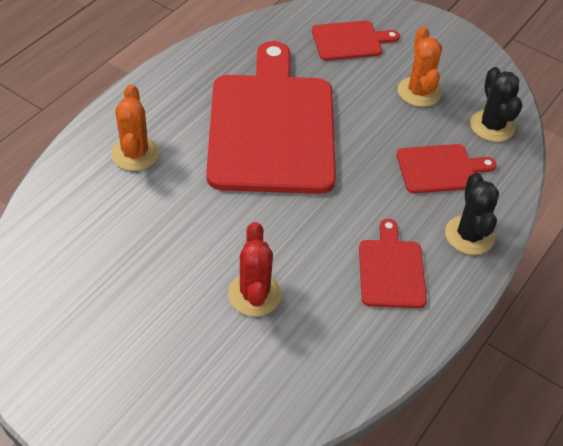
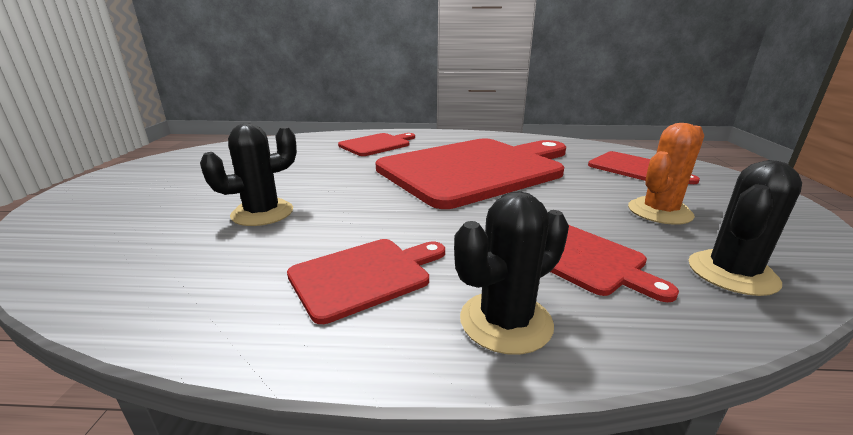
camera: 60 degrees right, 25 degrees down
orange cactus [111,84,159,171] -> red cutting board [338,133,415,156]
red cactus [228,222,282,316] -> black cactus [200,124,297,226]

